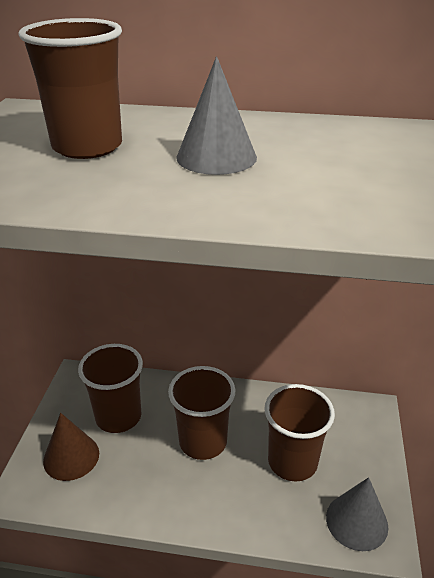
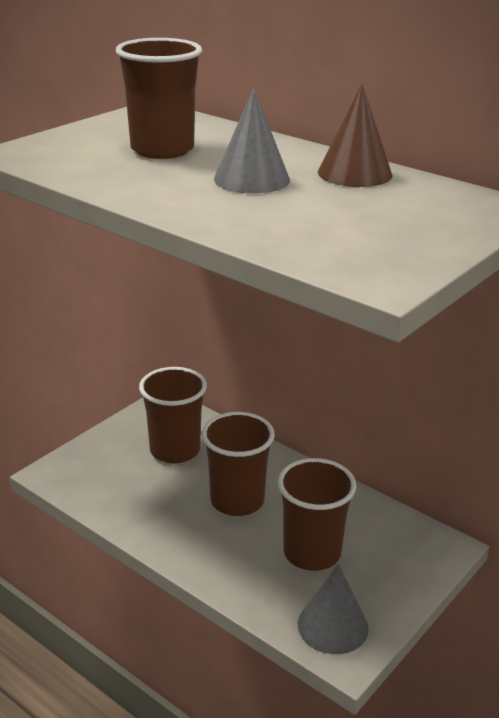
camera: 30 degrees right, 5 degrees down
brown cone [43,413,99,481] -> brown cone moved to [318,84,392,187]

